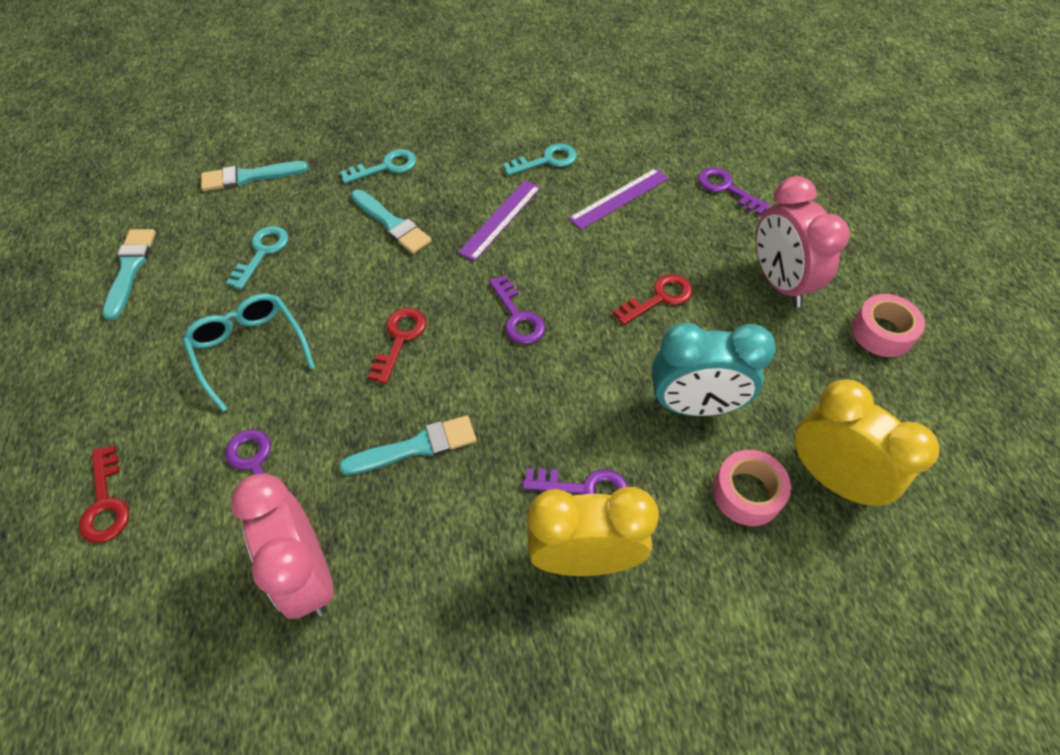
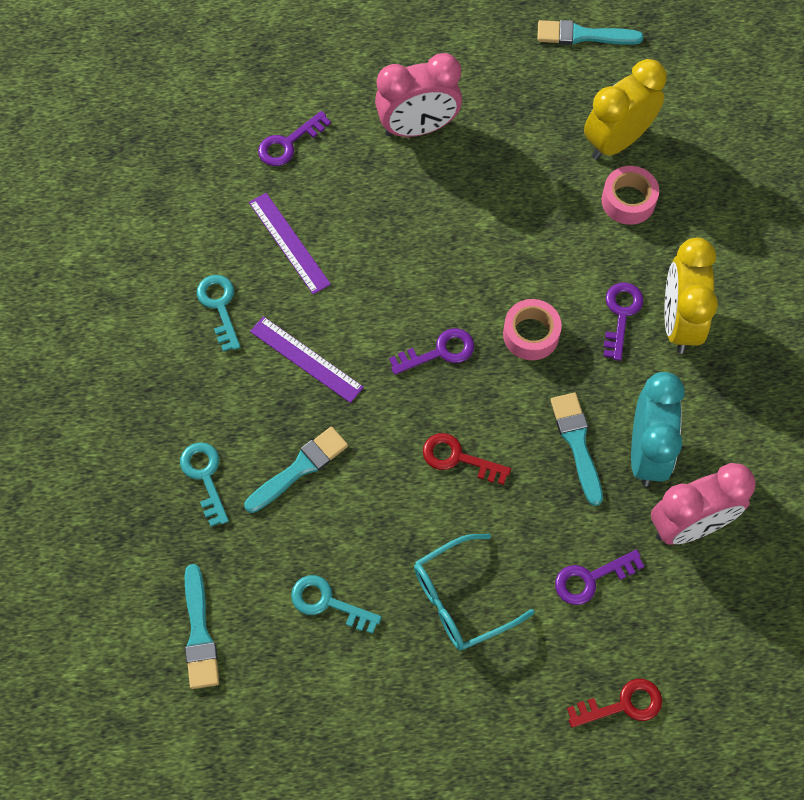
camera: 85 degrees left, 10 degrees up
turquoise brush [102,229,156,320] -> turquoise brush moved to [537,20,643,45]
red key [613,274,693,325] -> none
turquoise clock [652,323,776,416] -> turquoise clock moved to [631,372,685,486]
pink tape [852,294,925,357] -> pink tape moved to [503,299,562,360]

